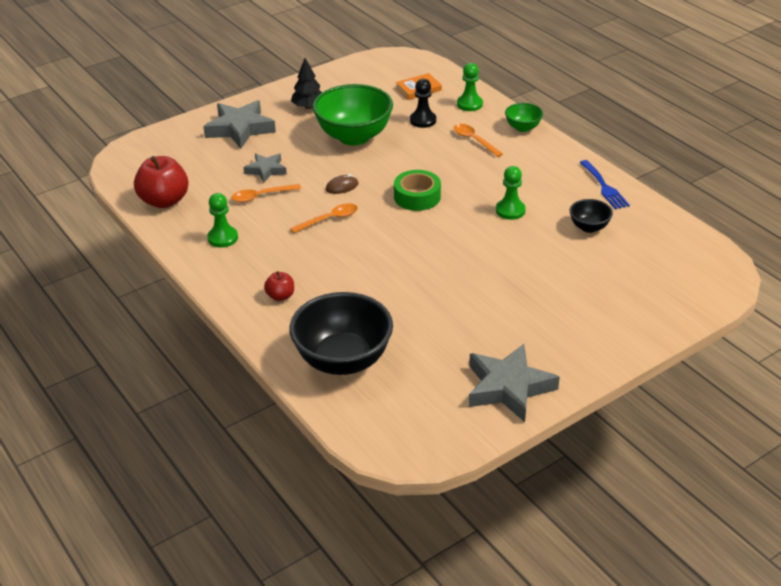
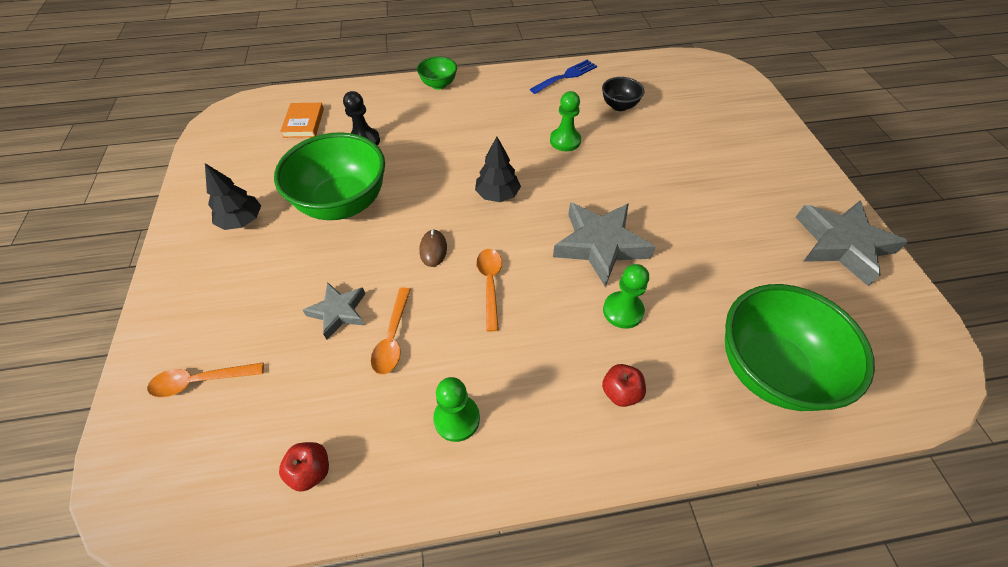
camera: 65 degrees left, 15 degrees up
red apple [134,156,189,208] -> red apple [279,442,329,492], size x0.51
grey star [203,100,276,149] -> grey star moved to [553,202,655,287]
black bowl [289,292,393,375] -> green bowl [725,284,875,411]
green tape [394,170,441,211] -> black tree [475,137,521,202]
orange spoon [454,124,503,157] -> orange spoon moved to [147,362,264,398]
green pawn [457,63,483,111] -> green pawn moved to [603,264,649,329]
blue fork [579,160,630,210] -> blue fork turned 45 degrees counterclockwise [530,60,597,94]

